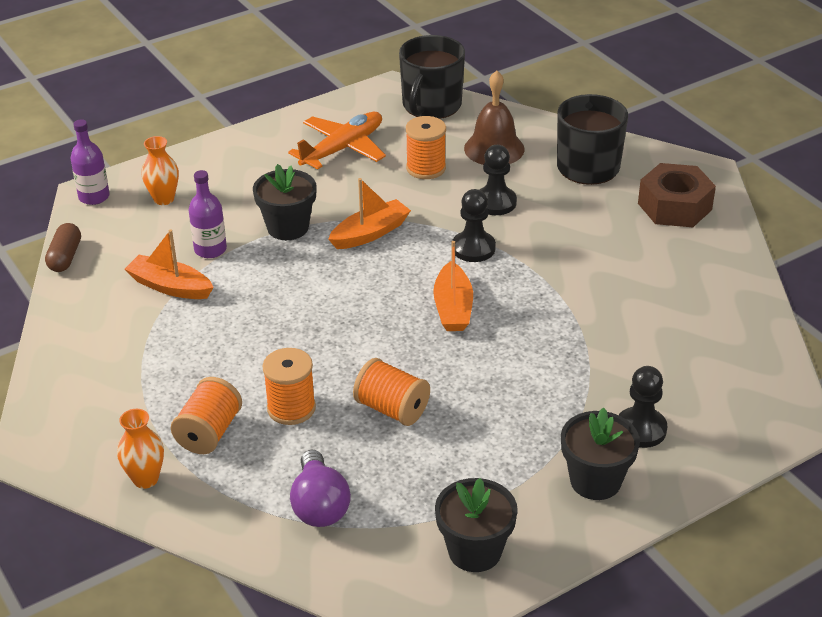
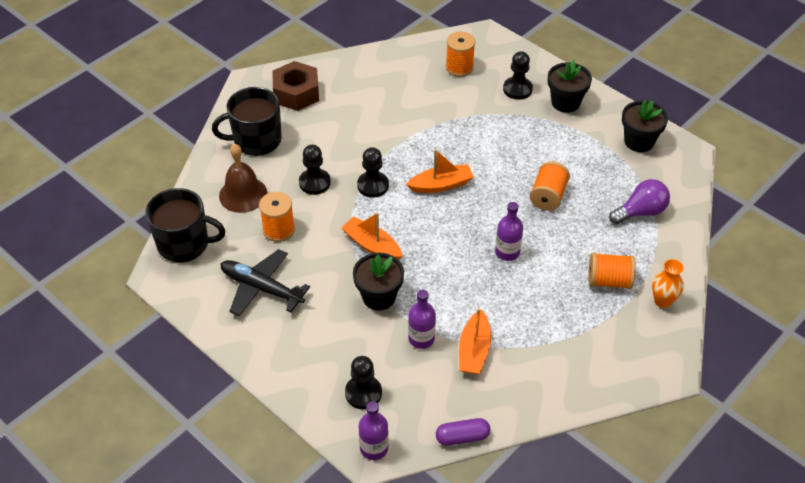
camera: 105 degrees left, 10 degrees up
brown capsule [45,223,81,272] -> purple capsule [436,418,490,446]
orange vase [141,136,179,205] -> black pawn [345,356,382,409]
orange spool [263,348,316,425] -> orange spool moved to [446,31,475,77]
orange plane [288,112,386,169] -> black plane [221,249,310,316]
none -> purple bottle [495,202,523,261]

